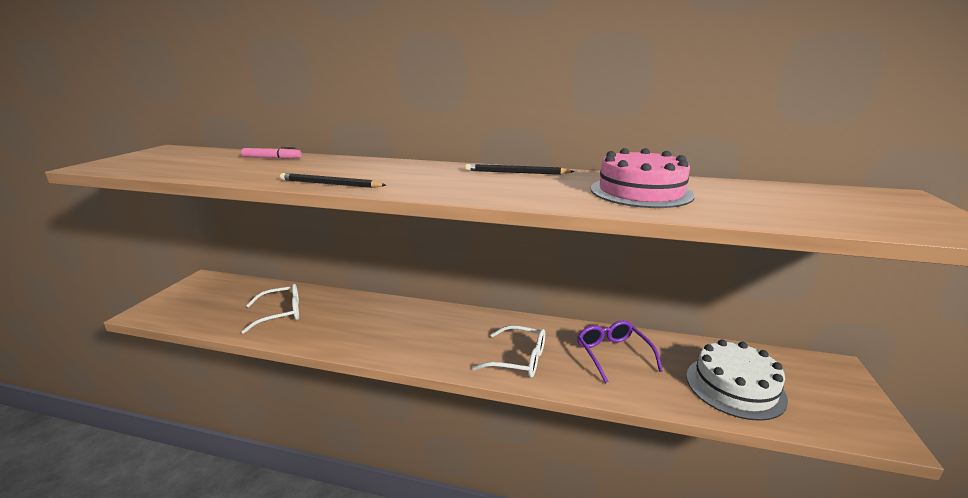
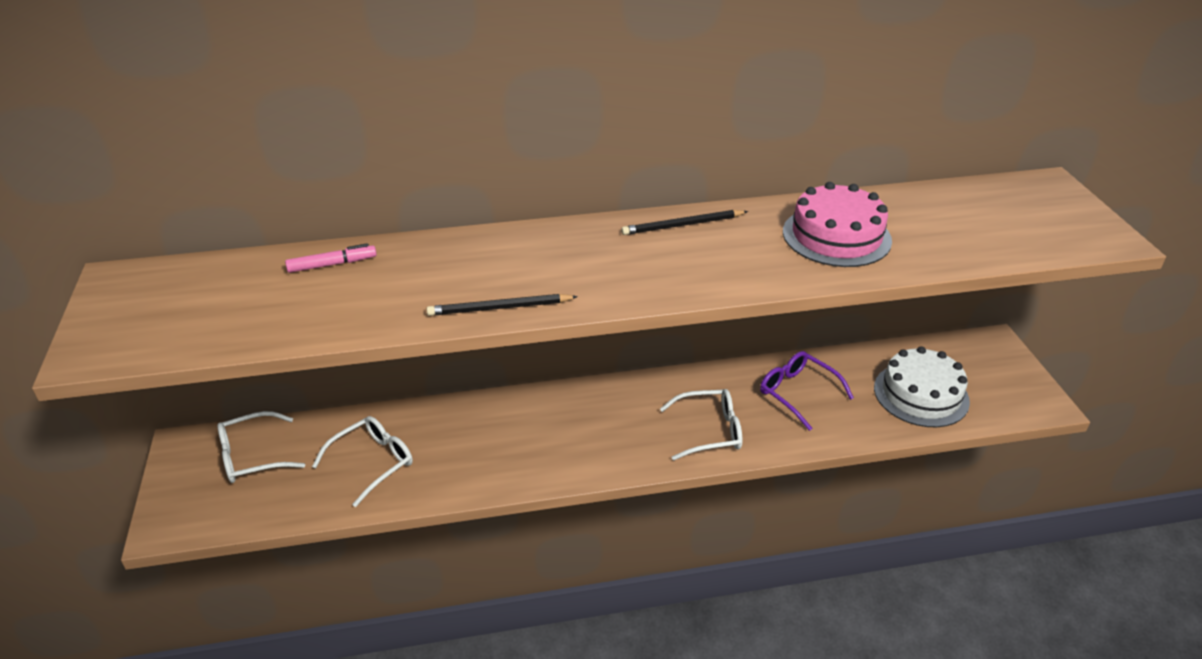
camera: 25 degrees left, 15 degrees up
none -> white glasses [217,411,305,483]

